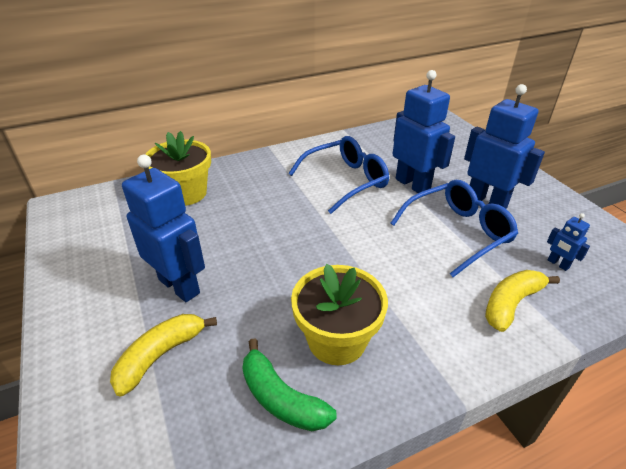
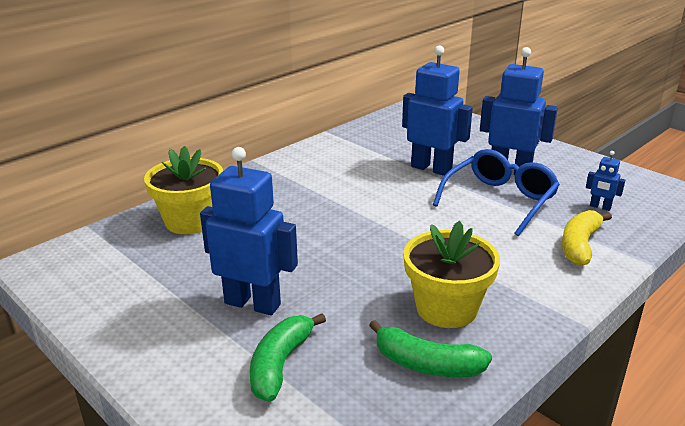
camera: 20 degrees left, 10 degrees down
yellow banana [110,314,217,396] -> green banana [250,313,326,402]
blue glasses [288,136,389,214] -> none

